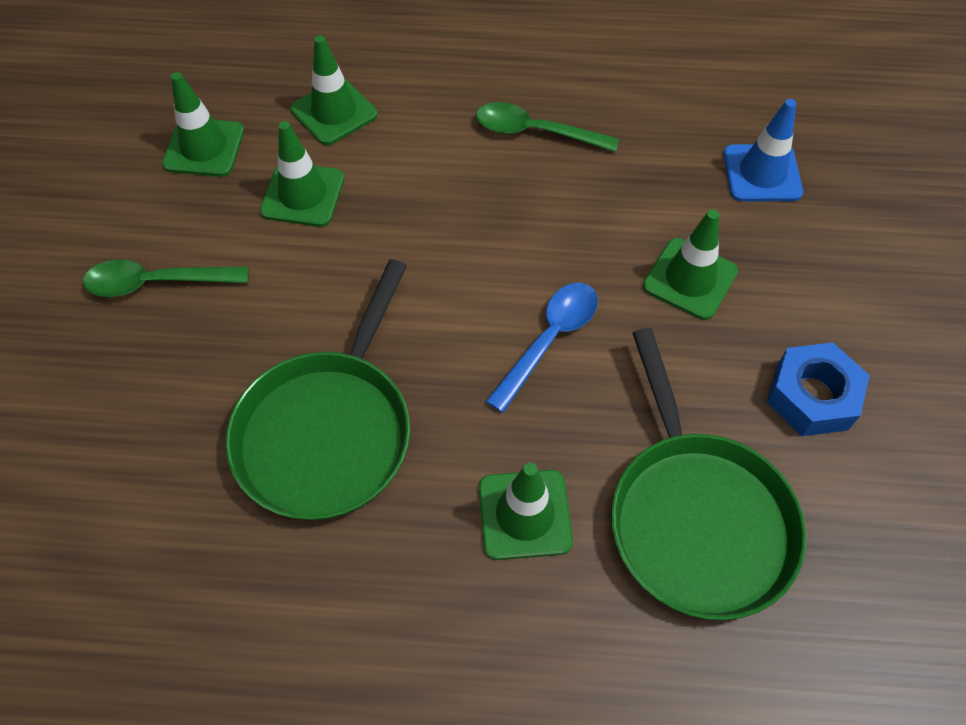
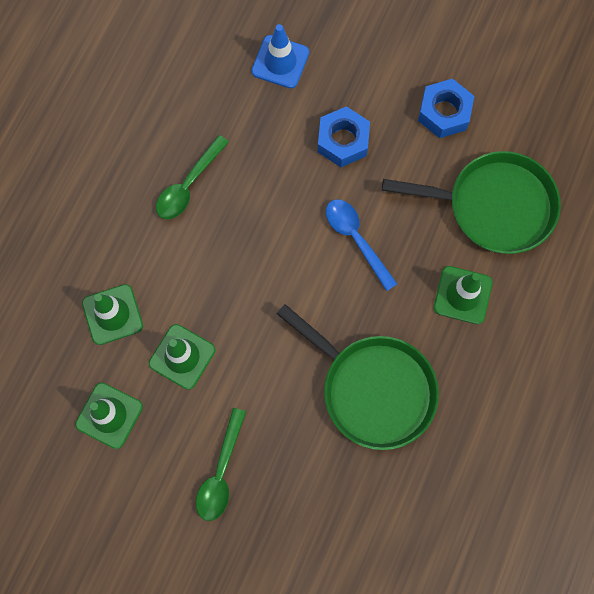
camera: 70 degrees left, 15 degrees up
green traffic cone [643,209,738,320] -> blue nut [318,106,370,167]

